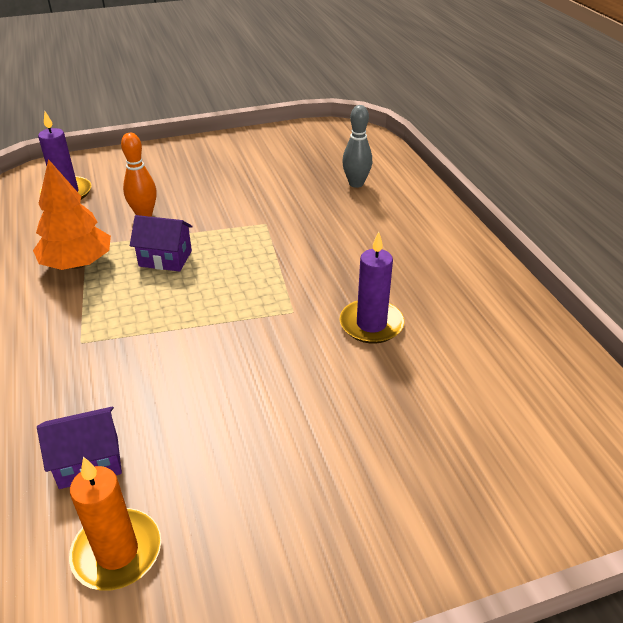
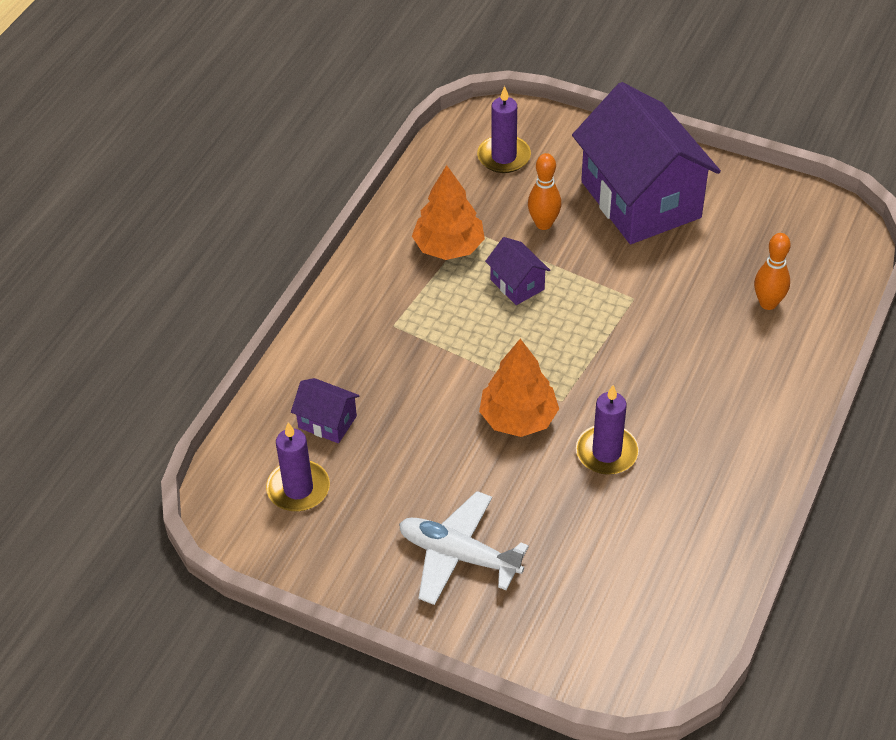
camera: 45 degrees right, 10 degrees up
orange candle [69,457,161,591] -> purple candle [266,422,330,511]
grey bowling pin [342,105,372,188] -> orange bowling pin [754,233,791,310]
none -> white plane [399,491,529,605]
none -> orange tree [479,339,559,437]
none -> purple house [572,82,721,244]

